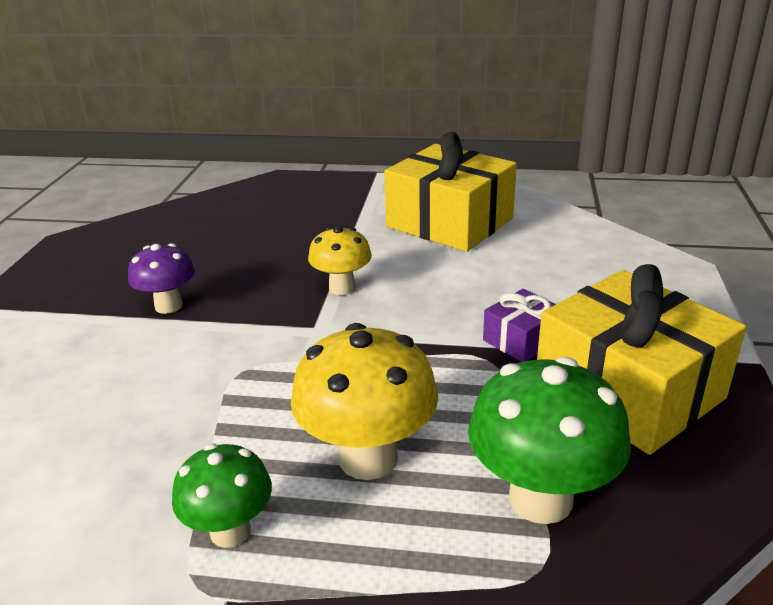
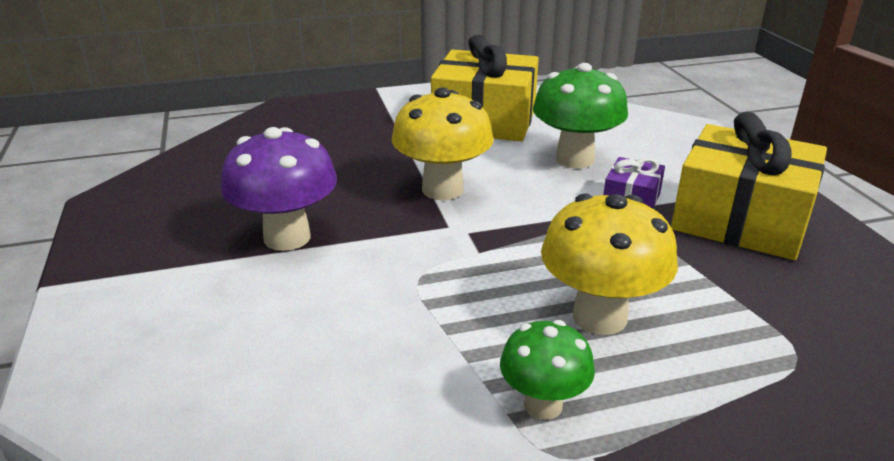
camera: 25 degrees left, 0 degrees up
purple mushroom [128,243,195,314] -> purple mushroom [221,127,337,251], size x1.63
yellow mushroom [308,226,372,295] -> yellow mushroom [392,87,494,200], size x1.63
green mushroom [468,357,631,524] -> green mushroom moved to [533,63,628,169]

